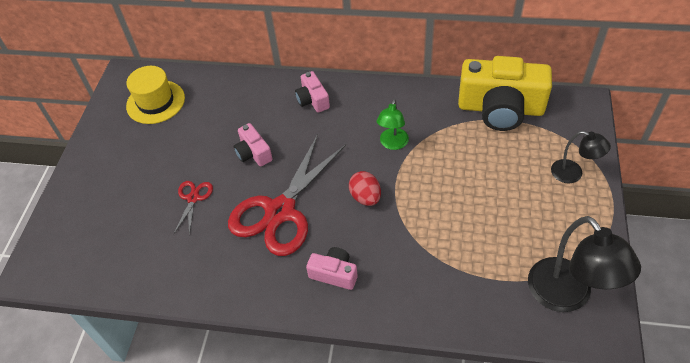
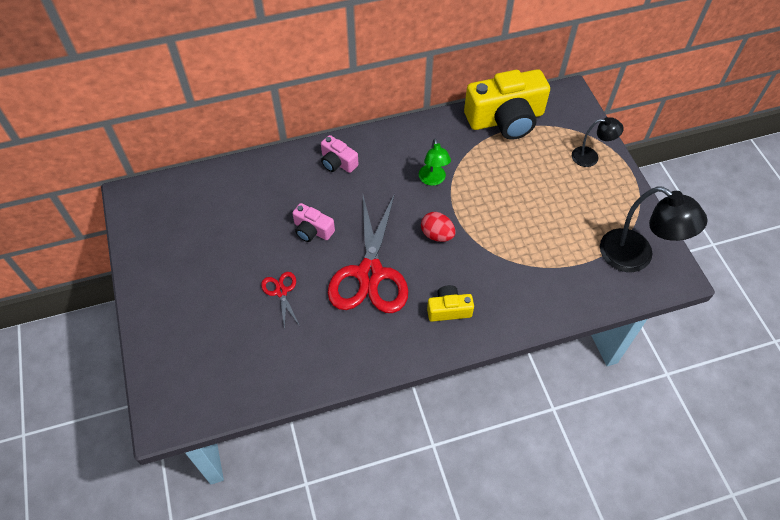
camera: 30 degrees left, 5 degrees up
yellow hat [126,66,185,124] -> none
pink camera [306,247,358,290] -> yellow camera [427,285,474,322]

